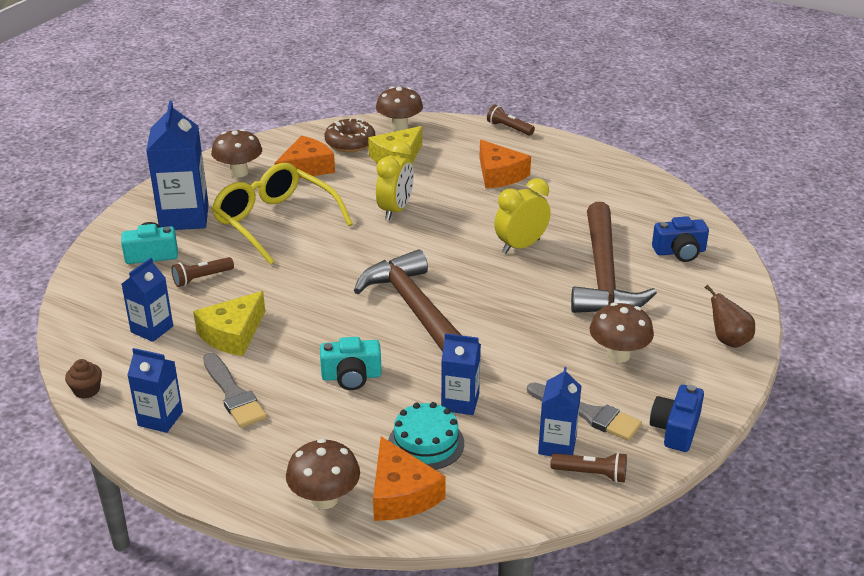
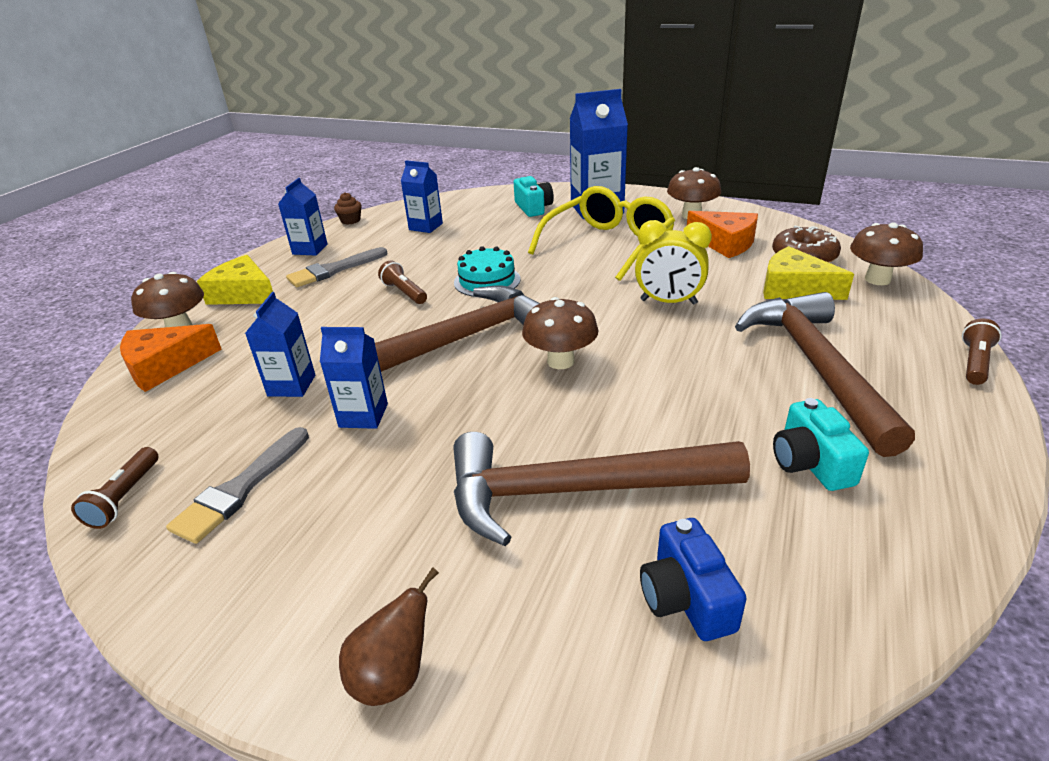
camera: 85 degrees right, 0 degrees up
brown flashlight [171,257,234,287] -> brown flashlight moved to [378,261,427,304]
yellow cheese [193,291,265,356] -> yellow cheese moved to [197,255,273,305]
turquoise camera [320,337,382,390] -> turquoise camera moved to [773,398,869,491]
turquoise cake [388,402,464,470] -> turquoise cake moved to [454,246,521,297]
orange cheese [480,140,531,188] -> brown hammer [735,292,915,457]
yellow clock [494,178,550,254] -> none
blue carton [538,367,581,456] -> blue carton moved to [320,327,388,429]
brown mushroom [590,303,654,363] -> brown mushroom moved to [522,297,598,369]
blue camera [650,385,704,452] -> none

